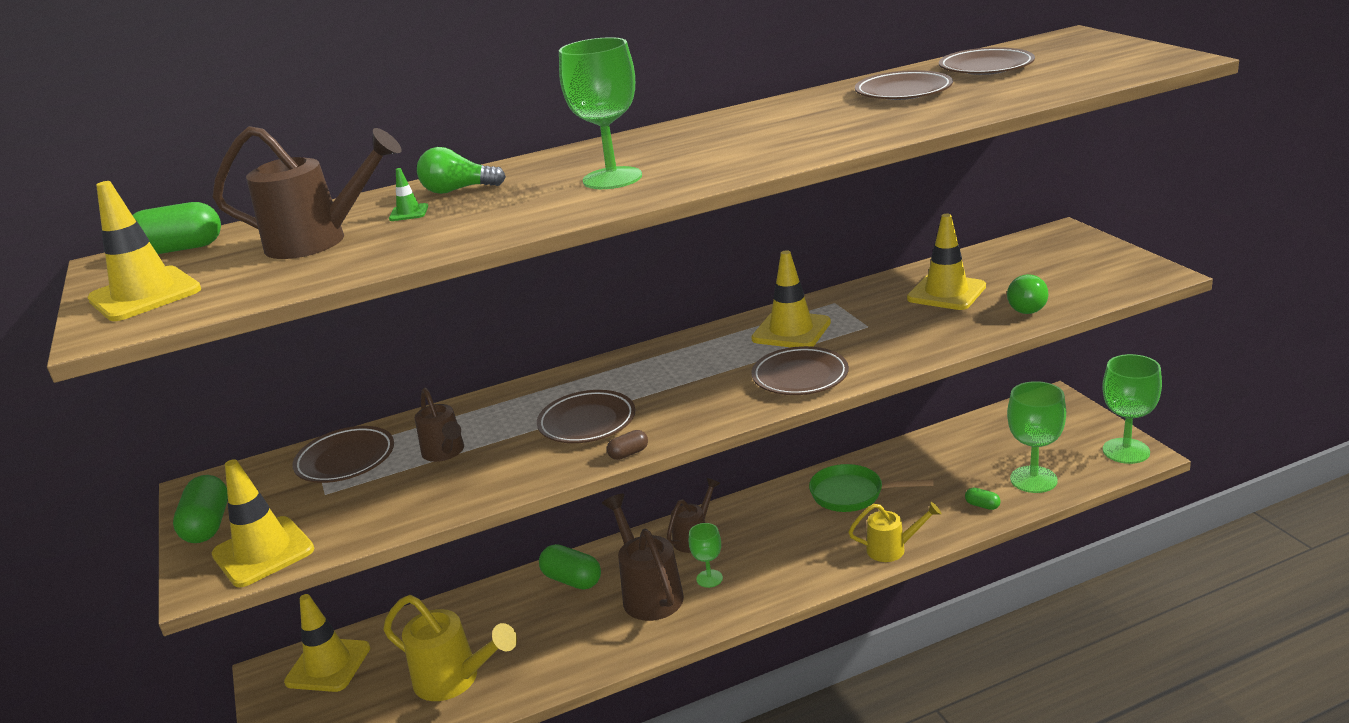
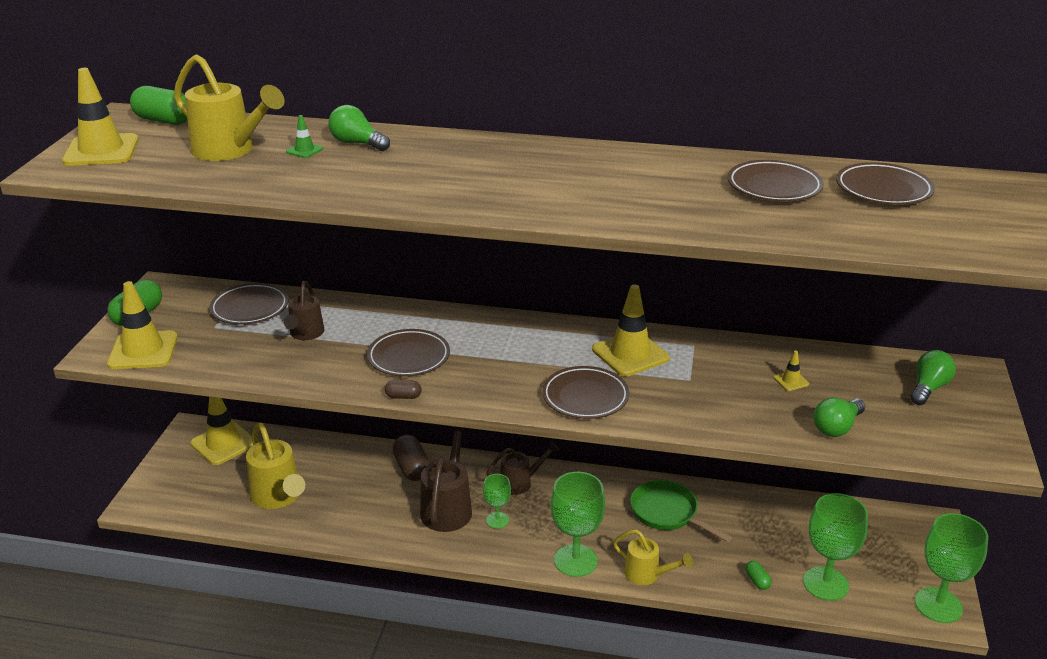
camera: 30 degrees right, 5 degrees up
brown watering can [212,126,402,259] -> yellow watering can [174,54,285,161]
green capsule [539,544,601,590] -> brown capsule [393,434,430,481]
green goblet [559,37,642,189] -> green goblet moved to [551,472,605,577]
yellow traffic cone [907,214,986,310] -> yellow traffic cone [773,350,809,391], size x0.44
none -> green light bulb [910,350,956,405]

